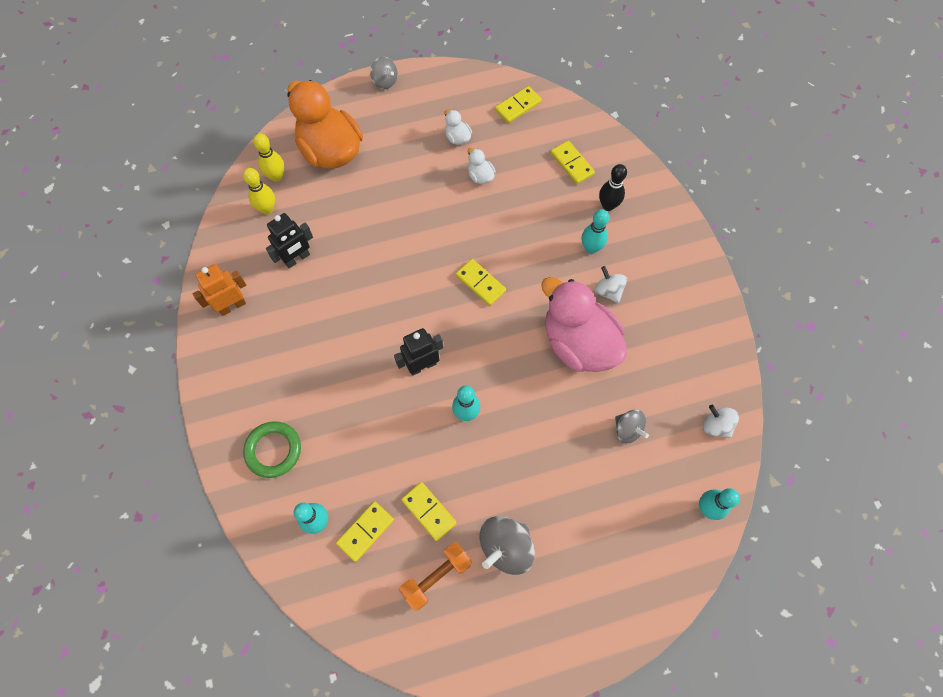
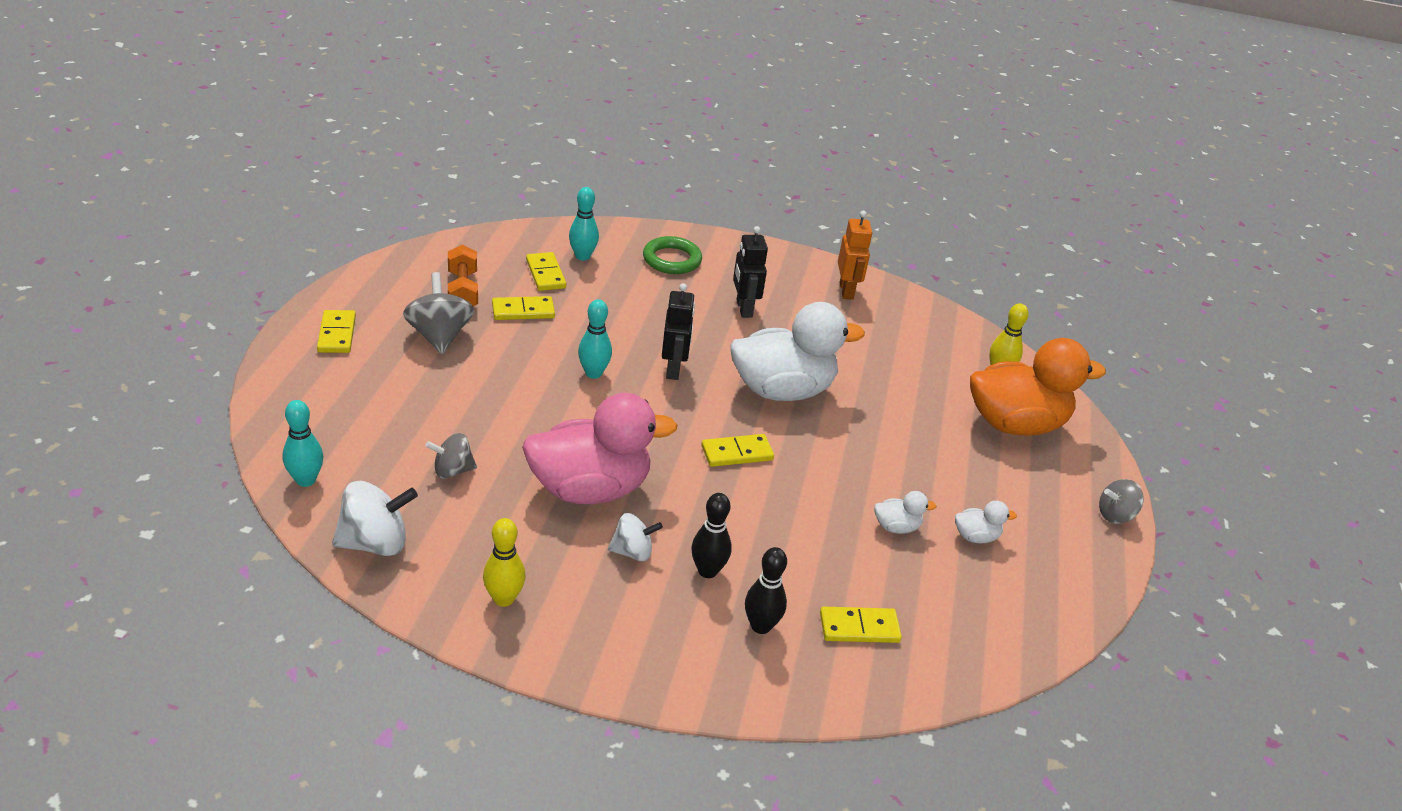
camera: 115 degrees right, 30 degrees down
yellow bowling pin [243,168,275,214] -> yellow bowling pin moved to [483,518,526,607]
black robot [266,213,313,269] -> black robot moved to [733,226,768,318]
yellow domino [495,86,542,123] -> yellow domino moved to [317,310,356,353]
turquoise bowling pin [582,209,609,254] -> black bowling pin [691,493,732,578]
white spinning top [703,405,739,438] -> white spinning top [332,481,418,556], size x1.60
none -> white duck [730,302,865,401]

